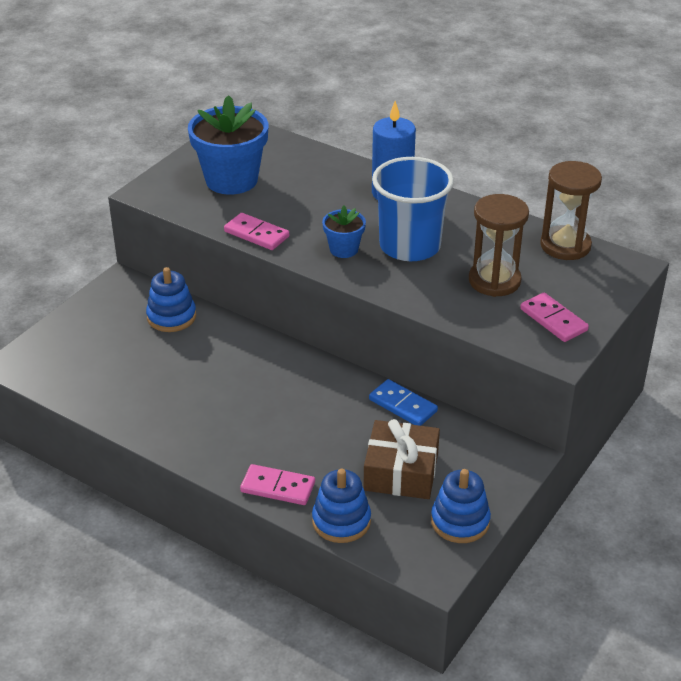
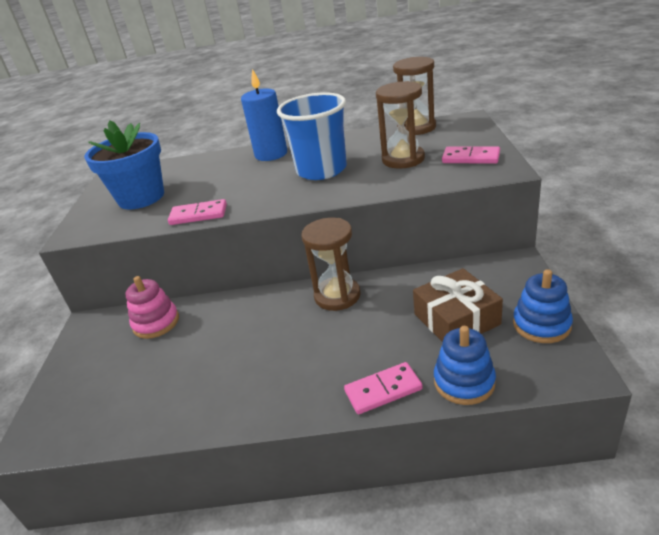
camera: 30 degrees left, 5 degrees down
blue stacking toy [146,267,196,332] -> pink stacking toy [125,276,179,339]
blue flower pot [322,206,366,258] -> none
blue domino [369,379,438,426] -> none
none -> brown hourglass [302,218,361,311]

